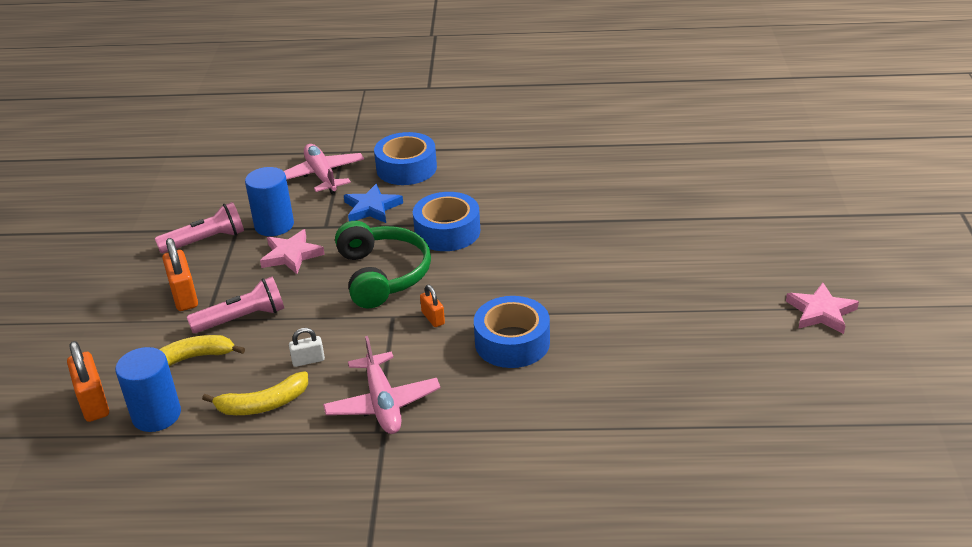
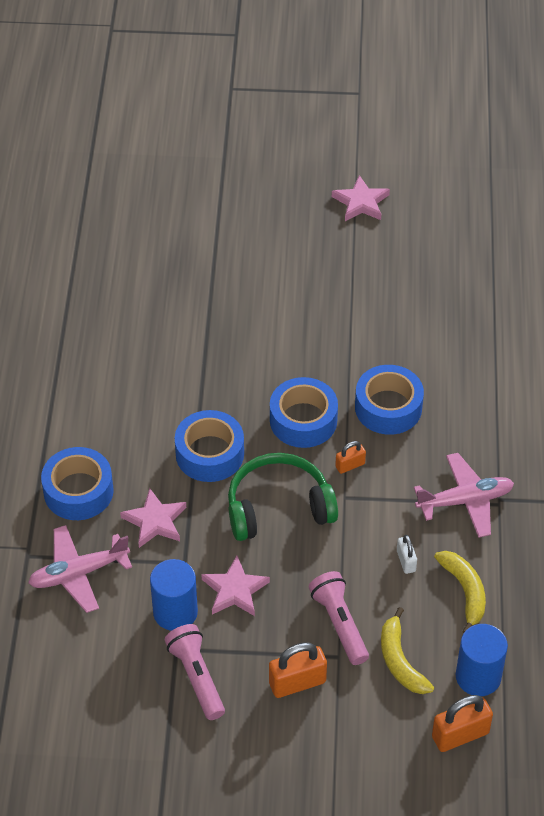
camera: 90 degrees left, 15 degrees up
blue star [344,184,403,223] -> pink star [120,488,186,548]
none -> blue tape [270,377,338,448]

